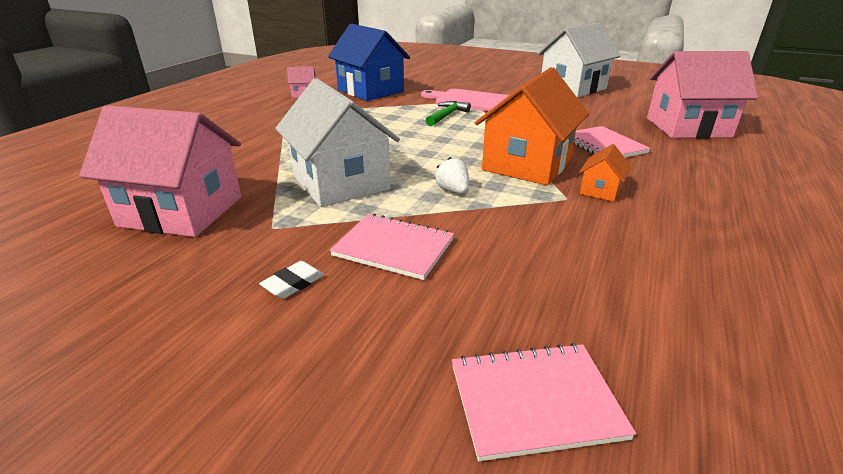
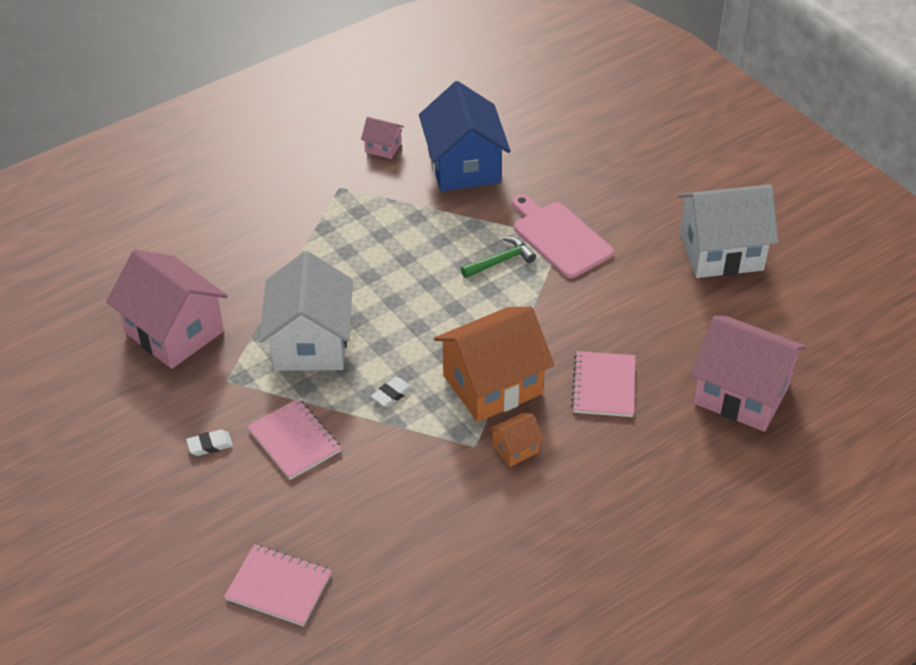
camera: 30 degrees right, 15 degrees up
white strawberry [435,157,469,194] -> white eraser [371,377,413,407]

